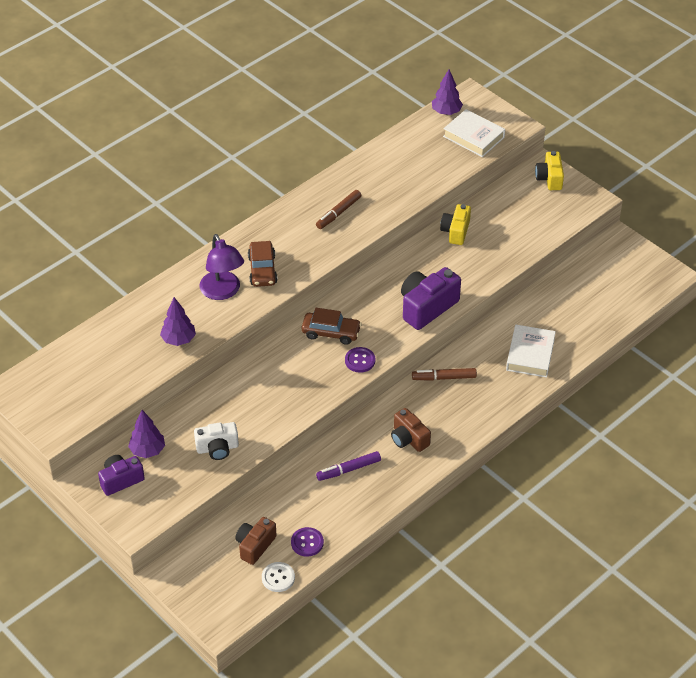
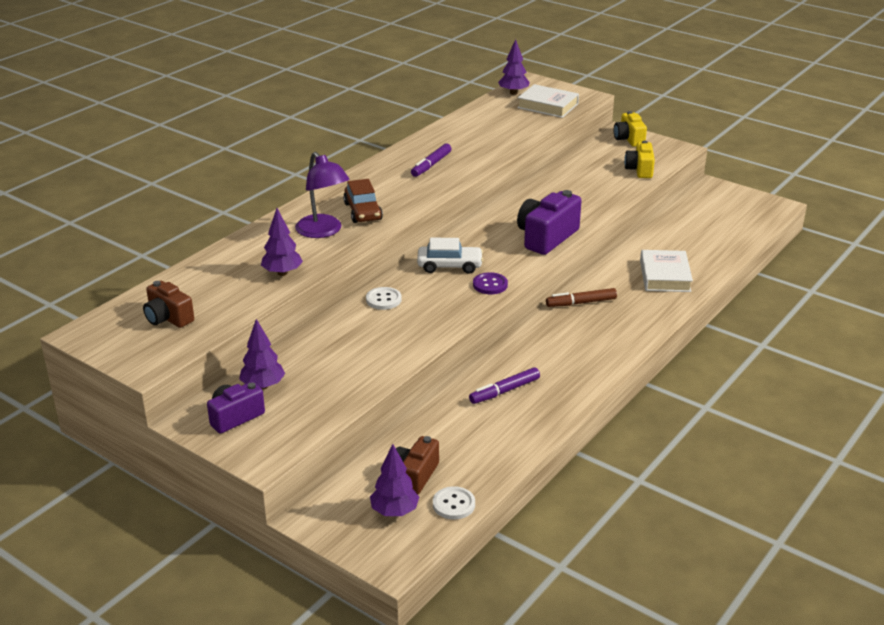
camera: 10 degrees left, 15 degrees down
white camera [194,422,239,460] -> none
purple button [291,527,324,557] -> none
brown car [302,308,362,345] -> white car [417,238,483,274]
brown marker [316,190,362,229] -> purple marker [411,144,452,177]
brown camera [391,408,431,452] -> brown camera moved to [143,281,194,328]
yellow camera [440,204,471,245] -> yellow camera moved to [624,141,655,178]
none -> white button [366,287,402,310]
none -> purple tree [370,444,419,516]

